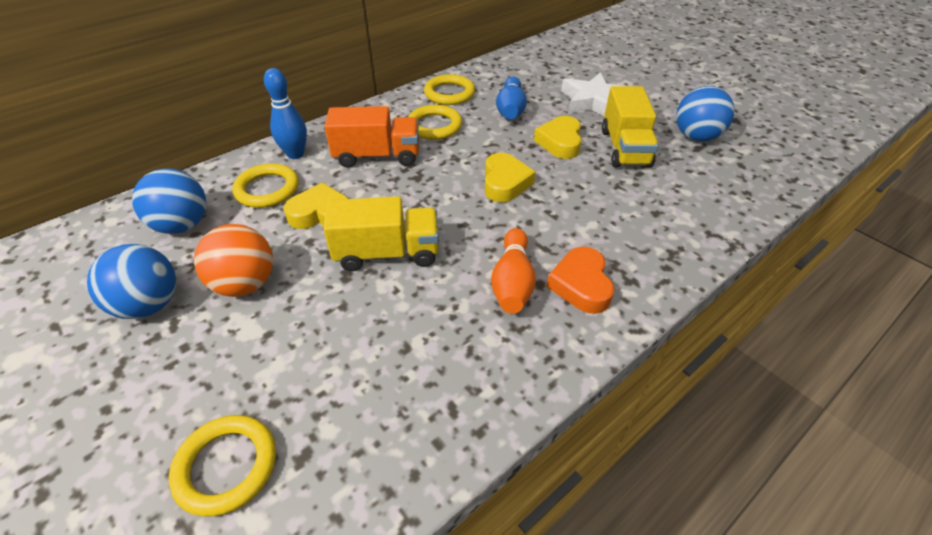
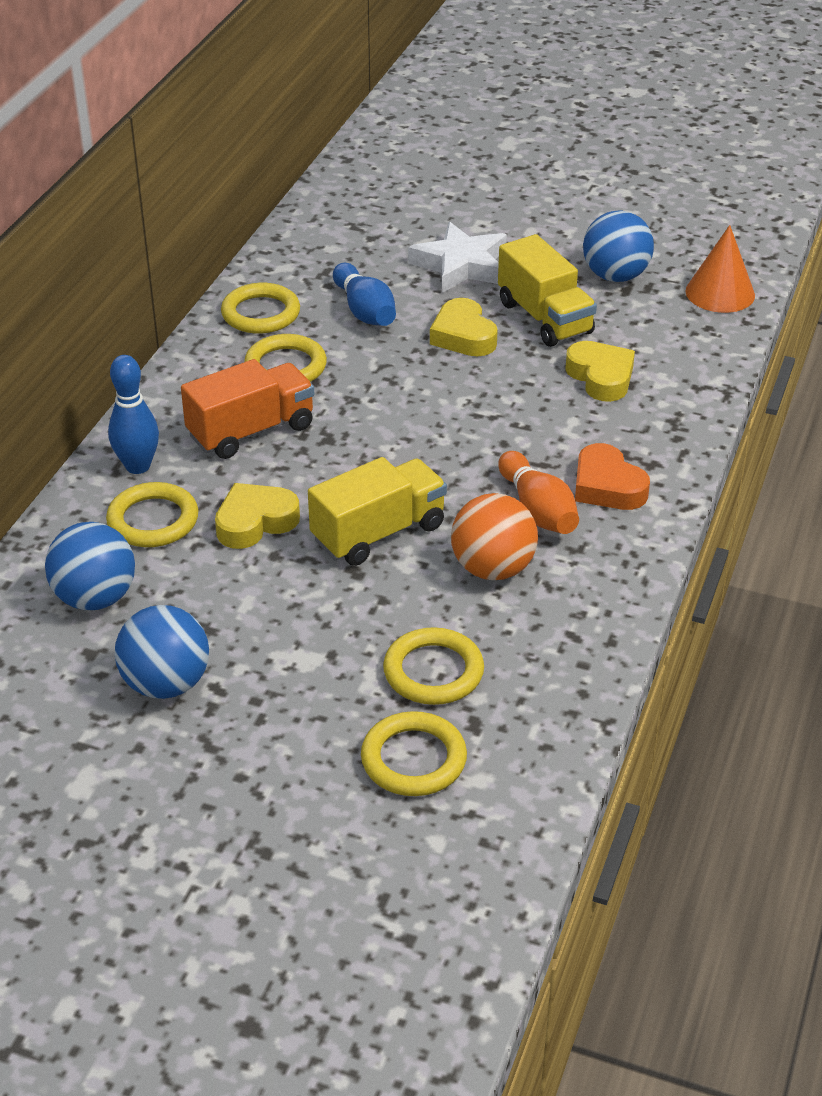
camera: 30 degrees left, 5 degrees down
orange ball [194,224,273,297] -> orange ball moved to [451,493,538,580]
yellow heart [485,153,536,202] -> yellow heart moved to [565,341,635,402]
none -> yellow ring [383,627,484,705]
none -> orange cone [685,225,755,313]

